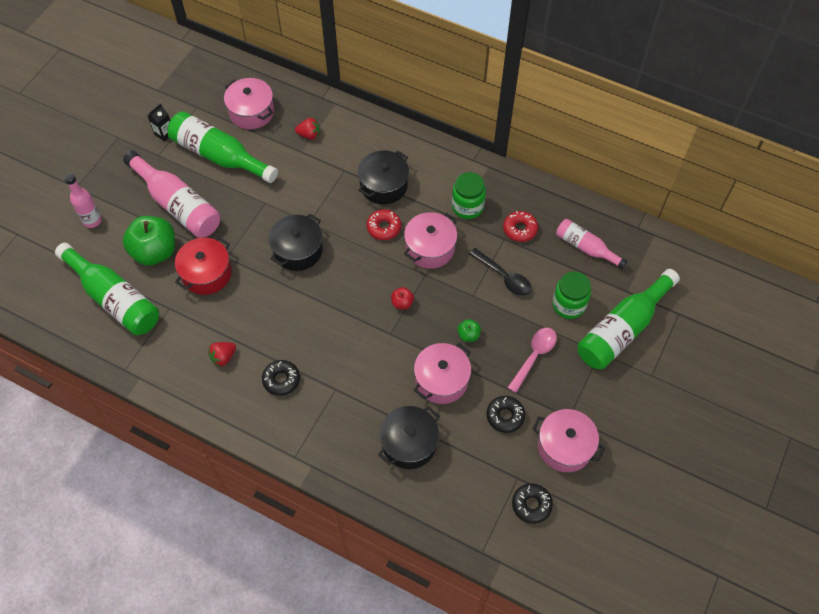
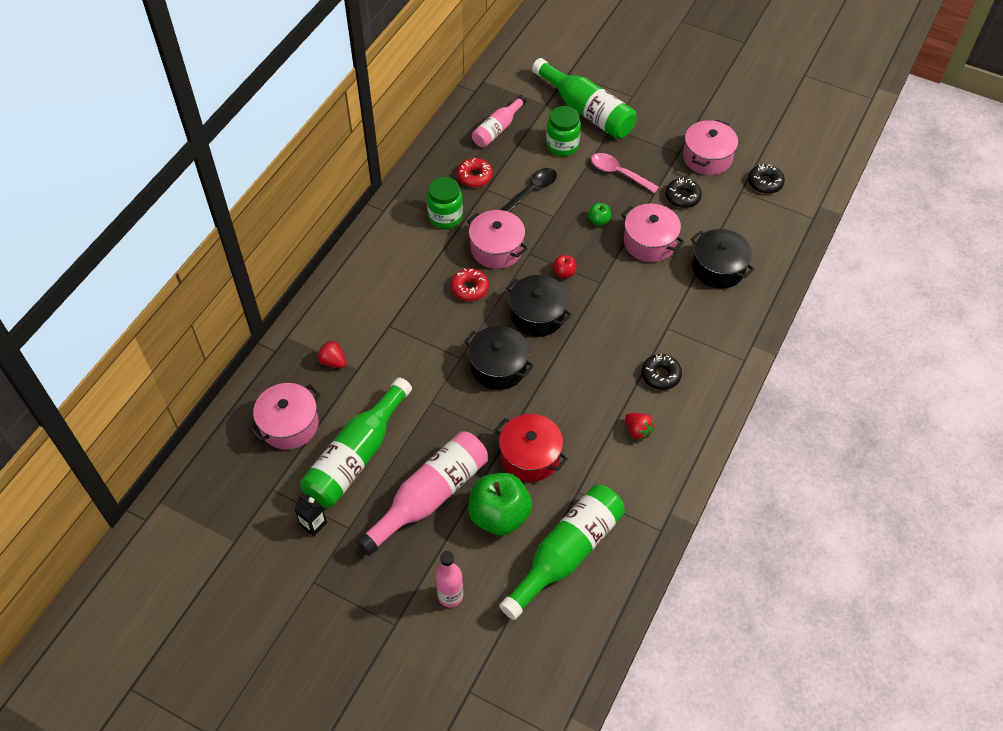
camera: 90 degrees left, 5 degrees down
red strawberry [295,118,320,140] -> red strawberry turned 60 degrees counterclockwise [317,340,346,368]
black pot [358,150,409,204] -> black pot moved to [506,275,572,337]

